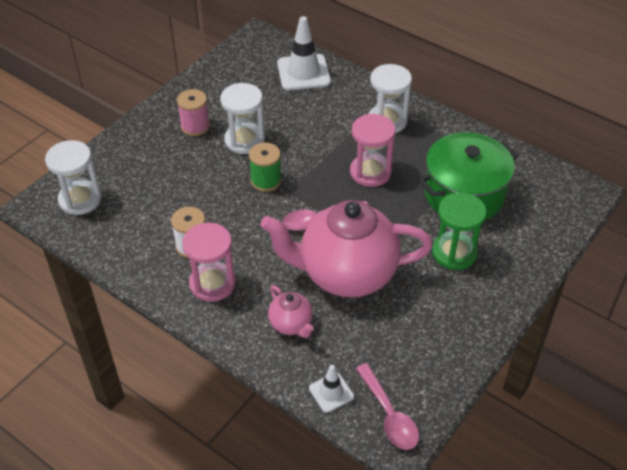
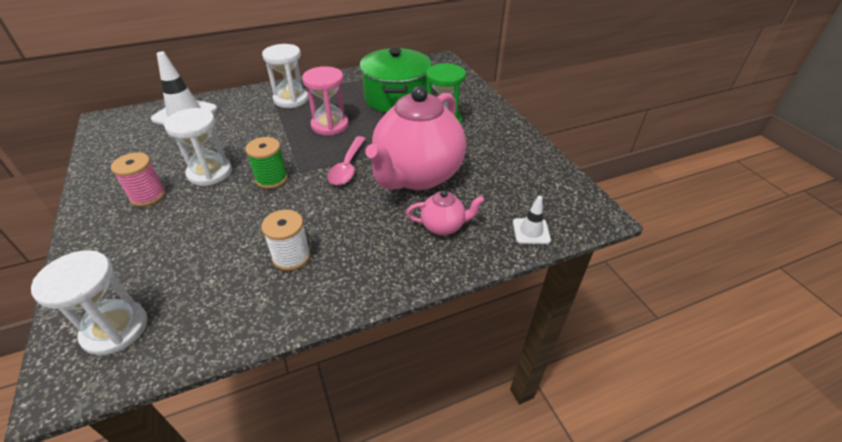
camera: 60 degrees left, 5 degrees down
pink hourglass [182,223,236,302] -> none
pink spoon [356,363,419,450] -> none

